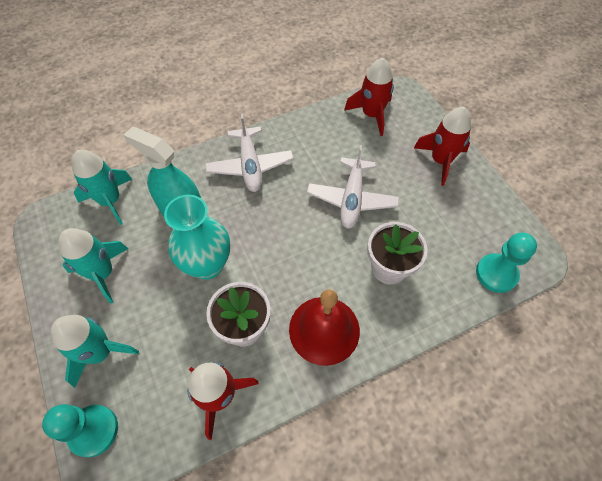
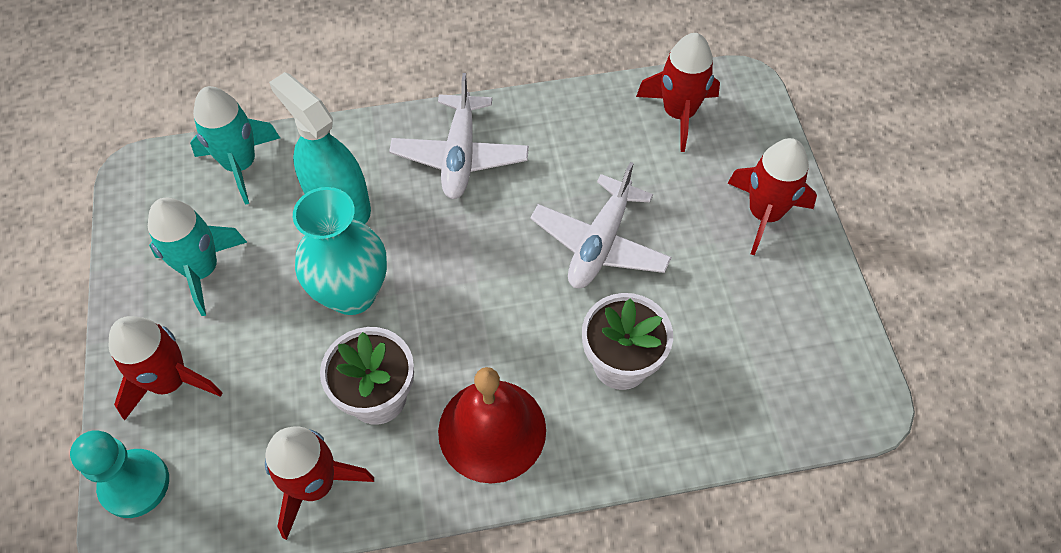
camera: 15 degrees right, 0 degrees up
turquoise rocket [51,315,139,388] -> red rocket [108,316,223,420]
turquoise pawn [476,232,537,293] -> none

